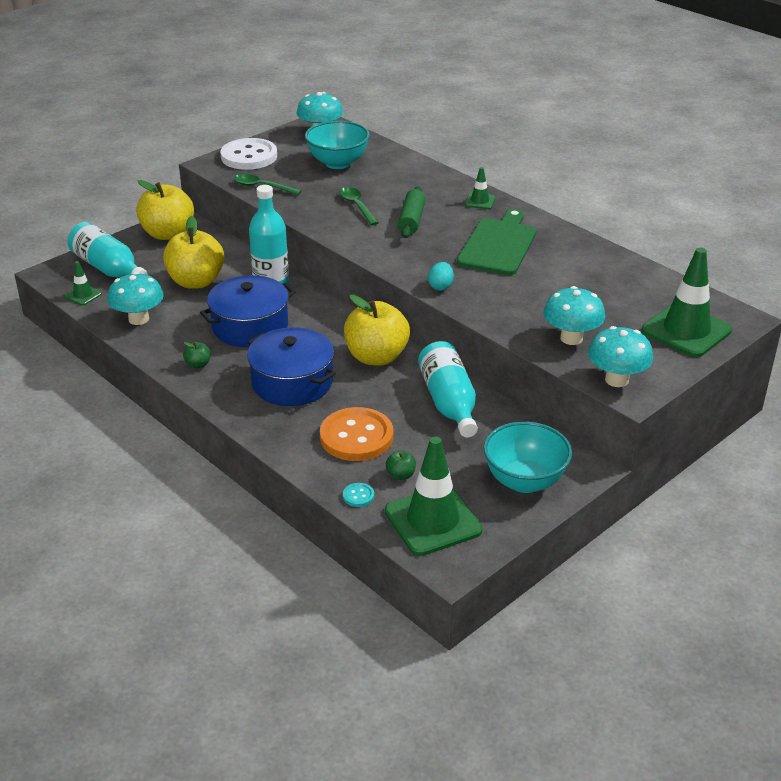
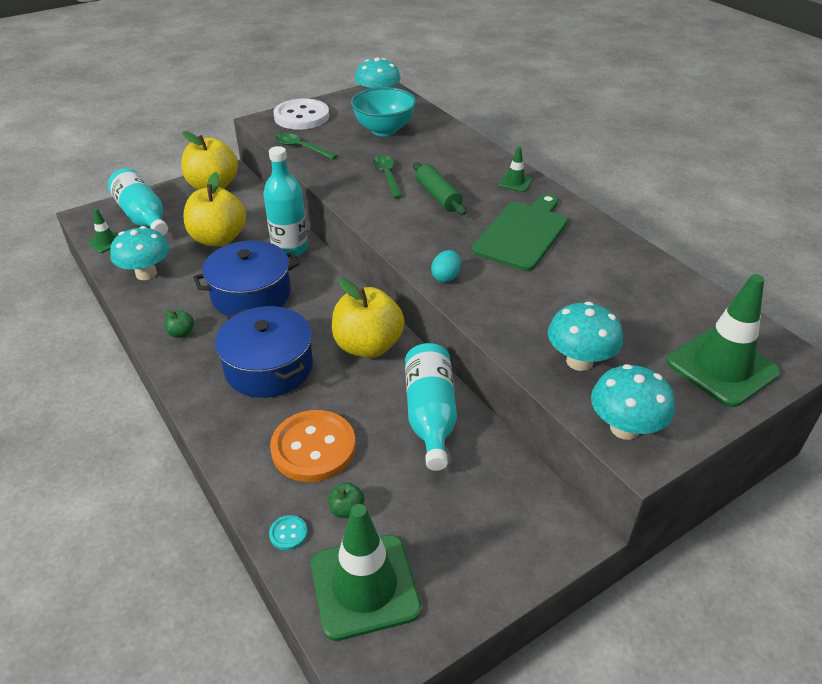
camera: 10 degrees right, 5 degrees up
green rolling pin [398,186,426,238] -> green rolling pin turned 45 degrees counterclockwise [413,162,466,215]
turquoise bowl [483,422,572,493] -> none

